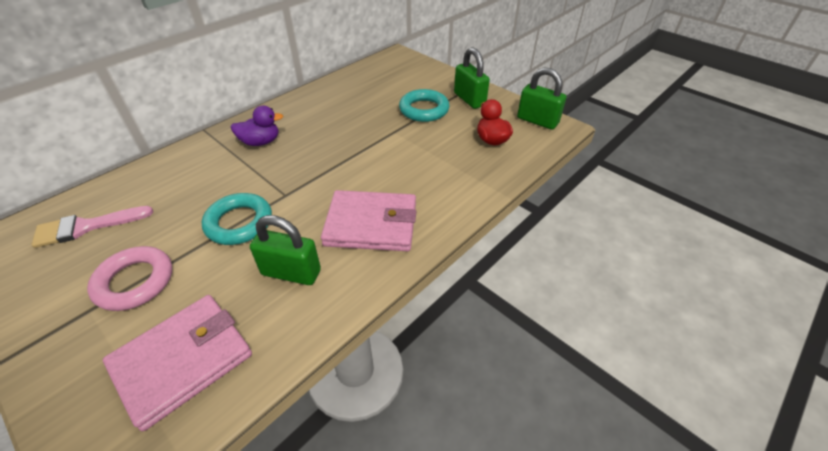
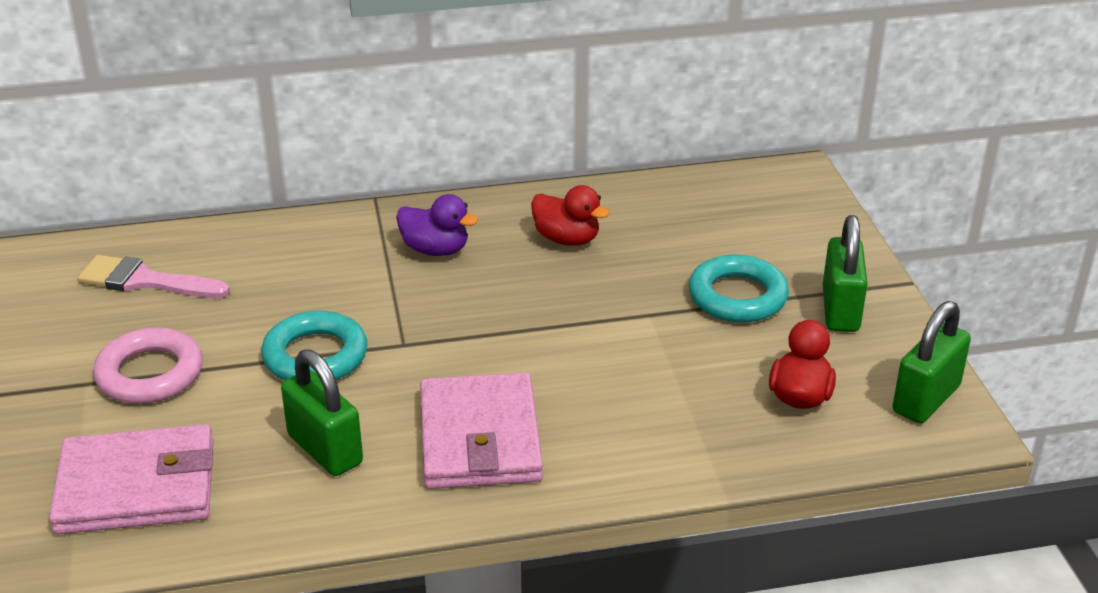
camera: 35 degrees right, 10 degrees down
pink wallet [321,190,416,251] -> pink wallet turned 45 degrees clockwise [420,372,543,489]
green padlock [517,68,566,130] -> green padlock turned 60 degrees clockwise [892,301,971,423]
none -> red duck [531,185,609,246]

